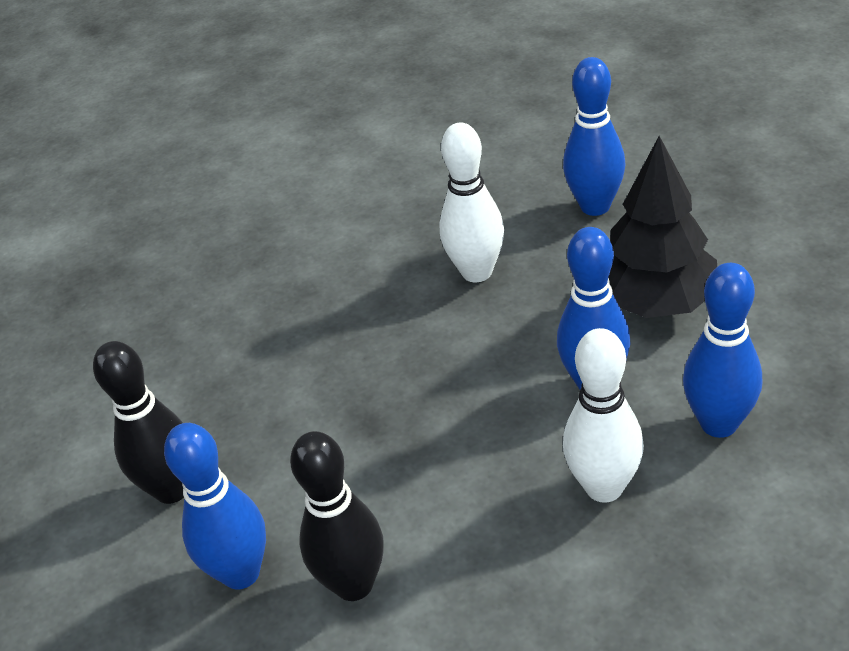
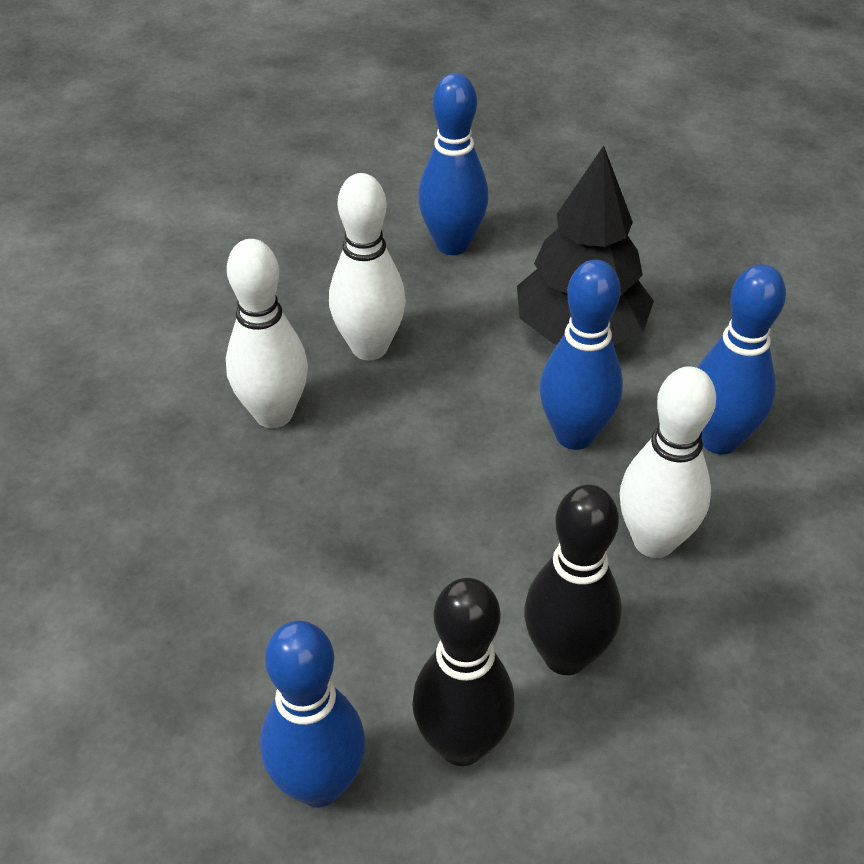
camera: 35 degrees left, 5 degrees up
black bowling pin [93,341,184,504] -> black bowling pin moved to [524,484,622,675]
none -> white bowling pin [226,239,308,428]

